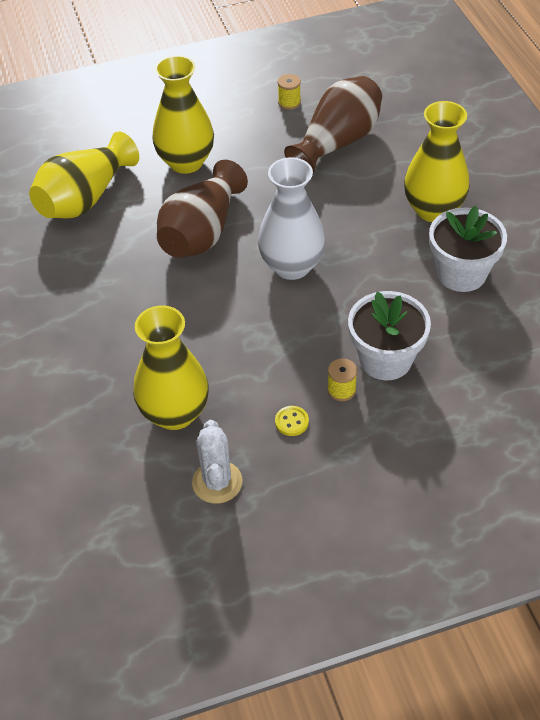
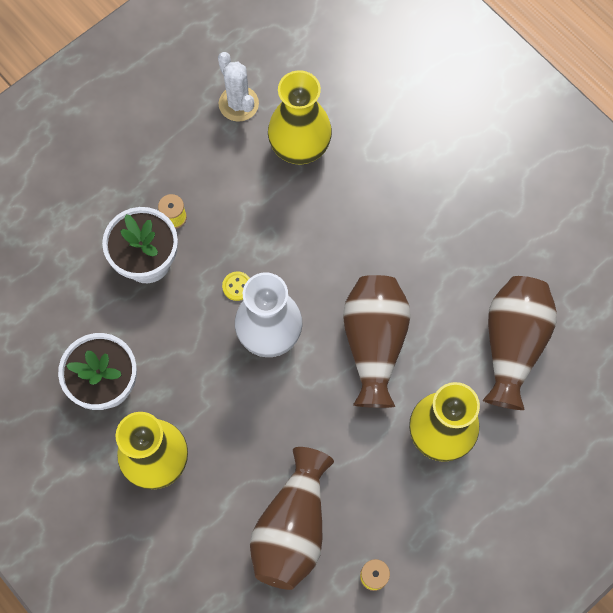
camera: 155 degrees right, 20 degrees up
yellow vase [29,132,139,218] -> brown vase [483,276,557,410]
yellow button [275,406,309,436] -> yellow button moved to [222,272,250,301]

